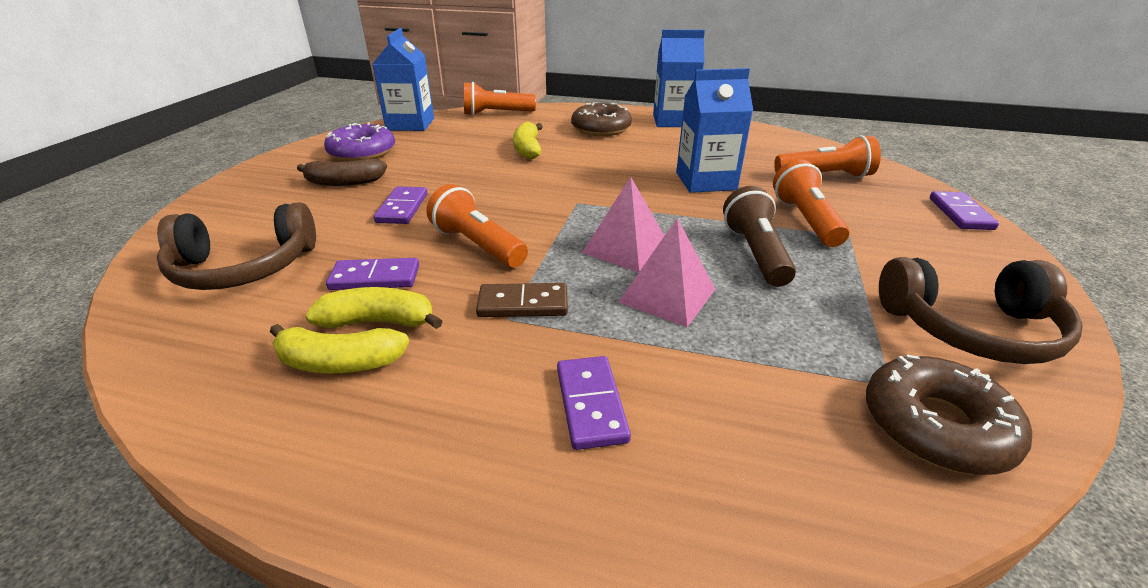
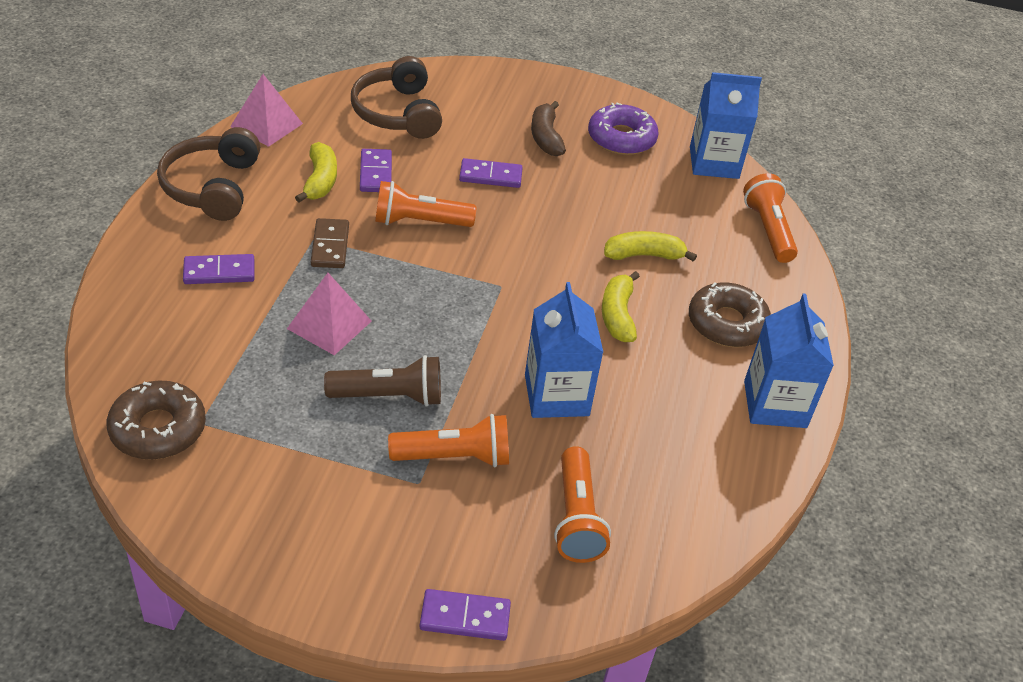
camera: 85 degrees right, 10 degrees up
yellow banana [270,324,409,374] -> yellow banana moved to [602,271,640,342]
orange flashlight [426,184,528,268] -> orange flashlight turned 135 degrees counterclockwise [375,181,476,227]
pink pyramid [582,177,665,272] -> pink pyramid moved to [230,74,303,147]
brown headphones [879,257,1083,364] -> brown headphones moved to [157,127,260,221]

